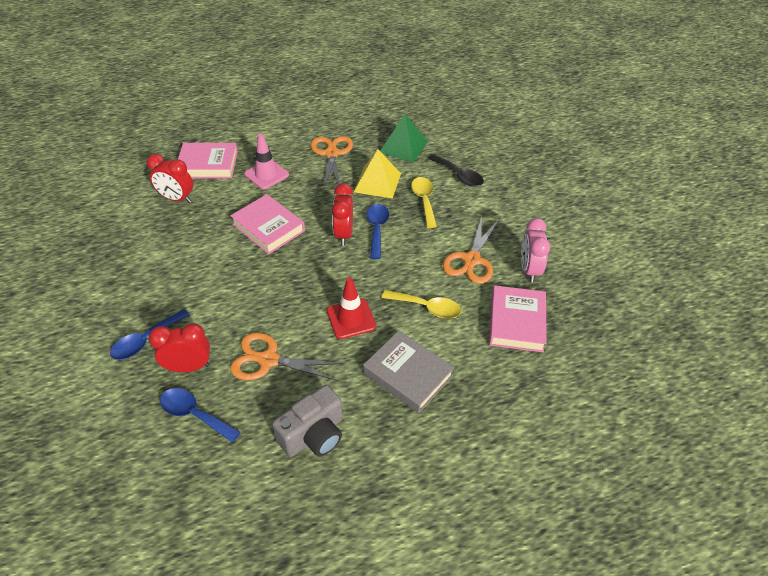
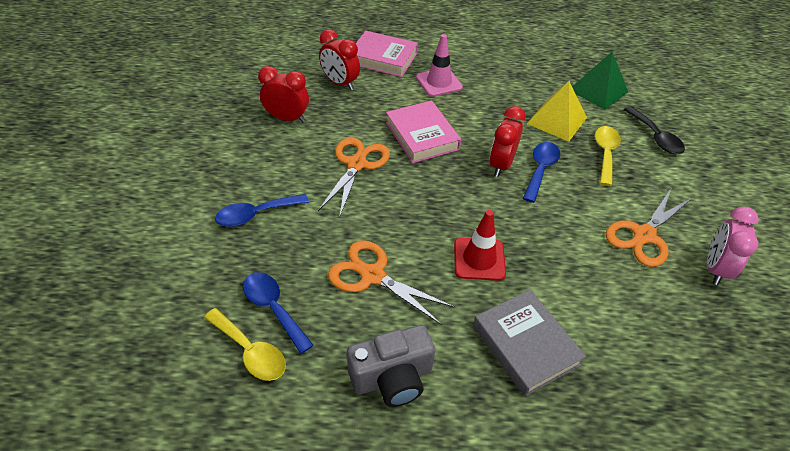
camera: 20 degrees right, 0 degrees up
red clock [149,323,210,372] -> red clock moved to [258,66,309,123]
orange scissors [311,136,353,189] -> orange scissors moved to [318,137,390,218]
yellow spoon [382,290,461,319] -> yellow spoon moved to [204,308,286,381]
pink book [489,285,547,352] -> none

